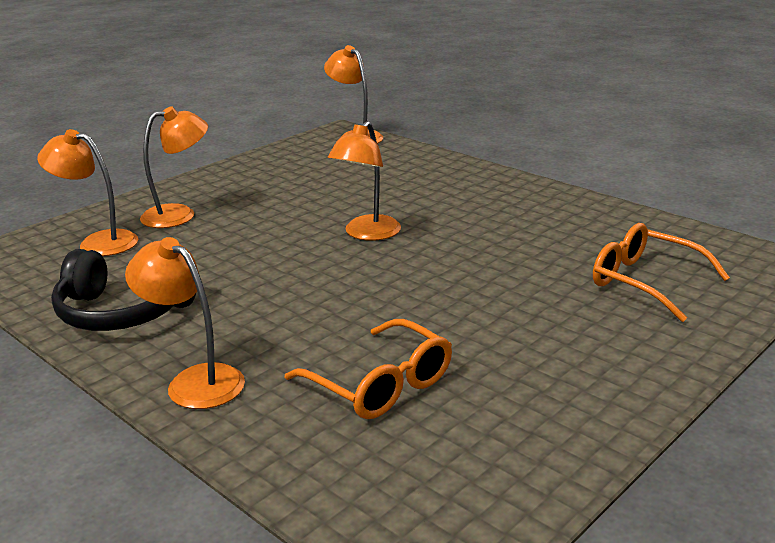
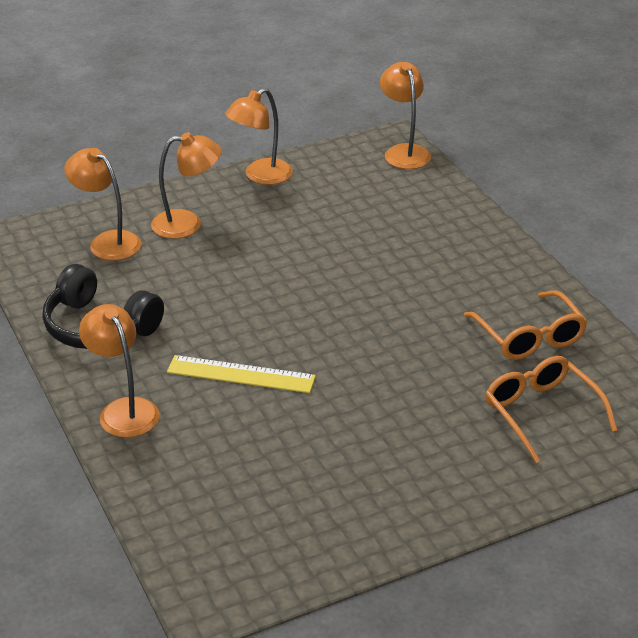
camera: 20 degrees right, 10 degrees up
orange glasses [285,319,452,419] -> orange glasses moved to [464,290,587,360]
orange lamp [328,121,401,241] -> orange lamp moved to [225,88,293,185]
none -> yellow ruler [167,355,316,393]

